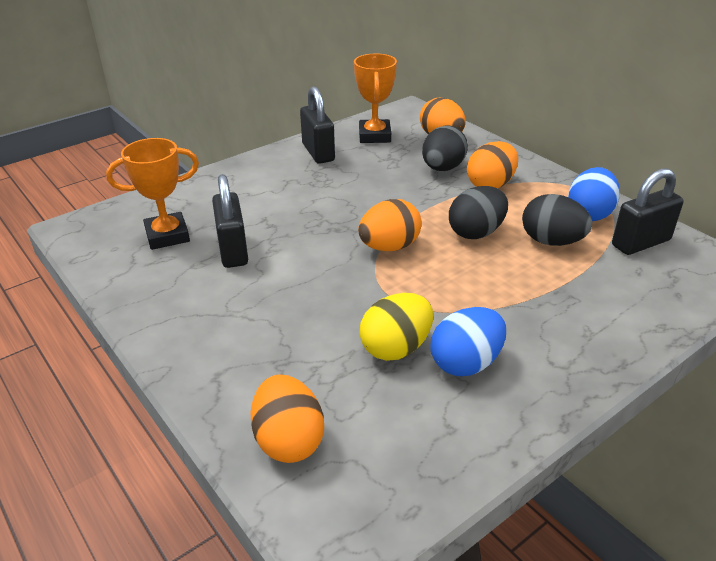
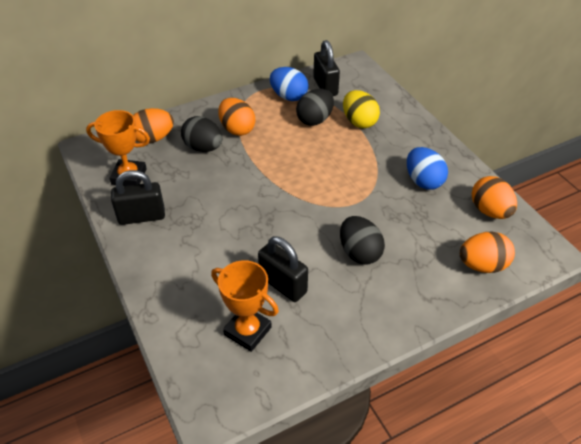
camera: 80 degrees left, 10 degrees up
orange trophy [106,138,199,250] -> orange trophy turned 45 degrees counterclockwise [211,260,279,352]
black padlock [212,174,248,268] -> black padlock turned 45 degrees clockwise [258,236,308,302]
orange egg [358,199,422,251] -> orange egg moved to [472,176,517,219]
yellow egg [359,293,433,361] -> yellow egg moved to [343,90,380,128]
black egg [449,186,508,239] -> black egg moved to [340,216,385,265]

